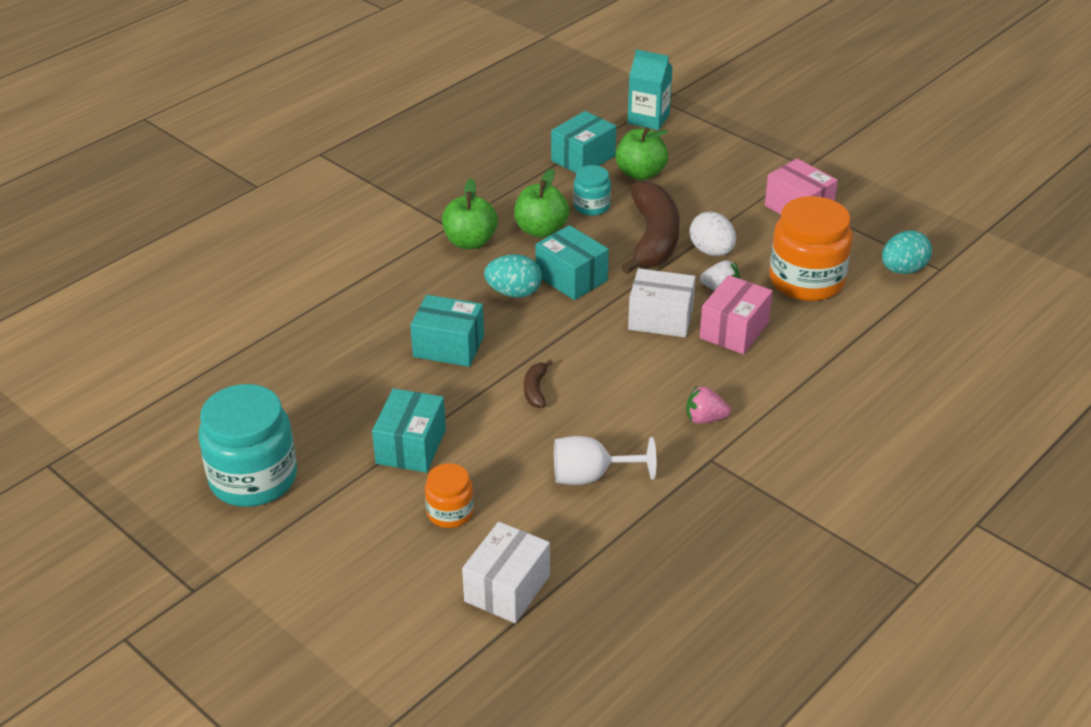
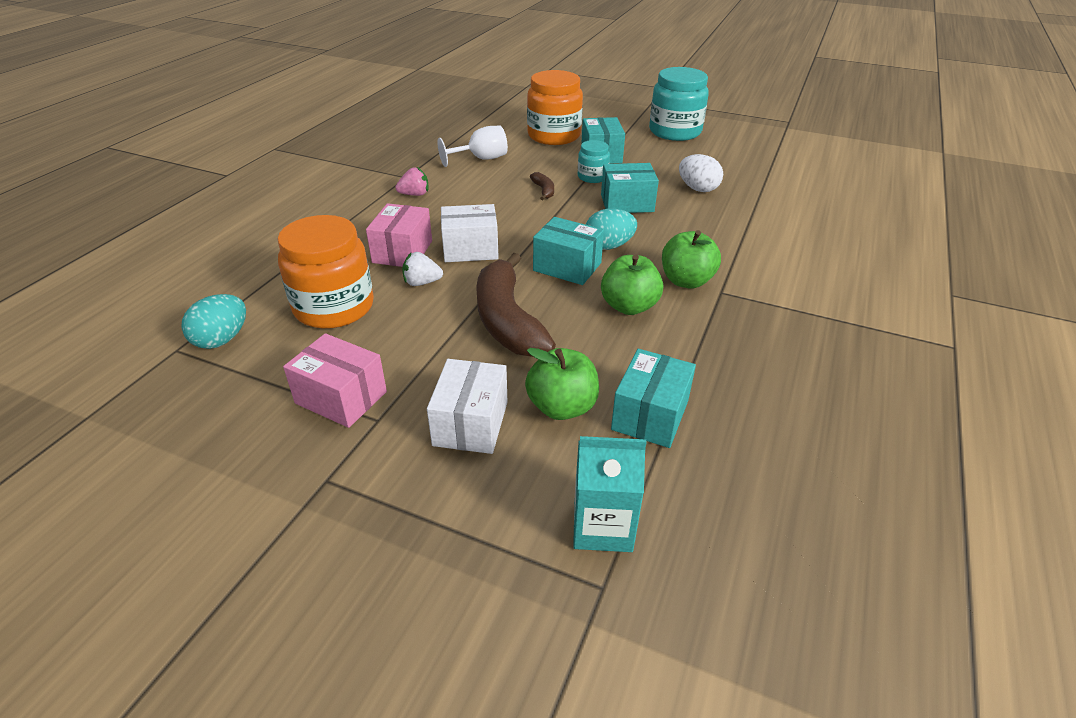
camera: 160 degrees right, 0 degrees up
orange jar [425,463,474,528] -> orange jar [527,70,583,145], size x1.93
white box [462,522,550,623] -> white box moved to [427,359,507,454]
turquoise jar [573,165,611,216] -> turquoise jar moved to [578,140,610,183]
white egg [690,212,736,256] -> white egg moved to [679,154,723,192]

